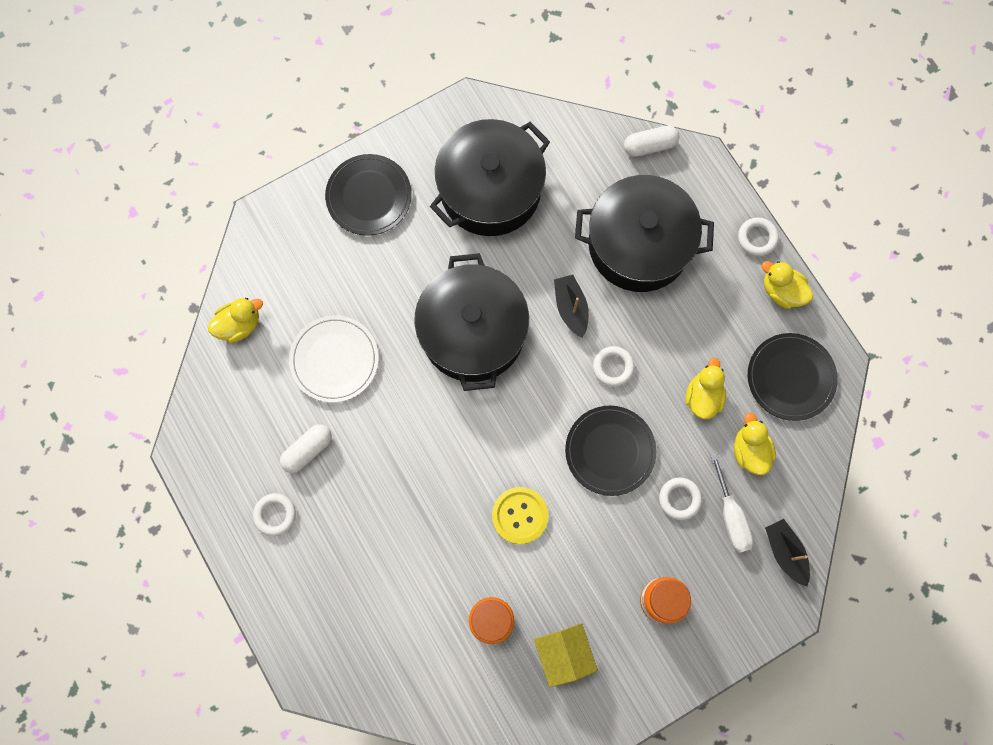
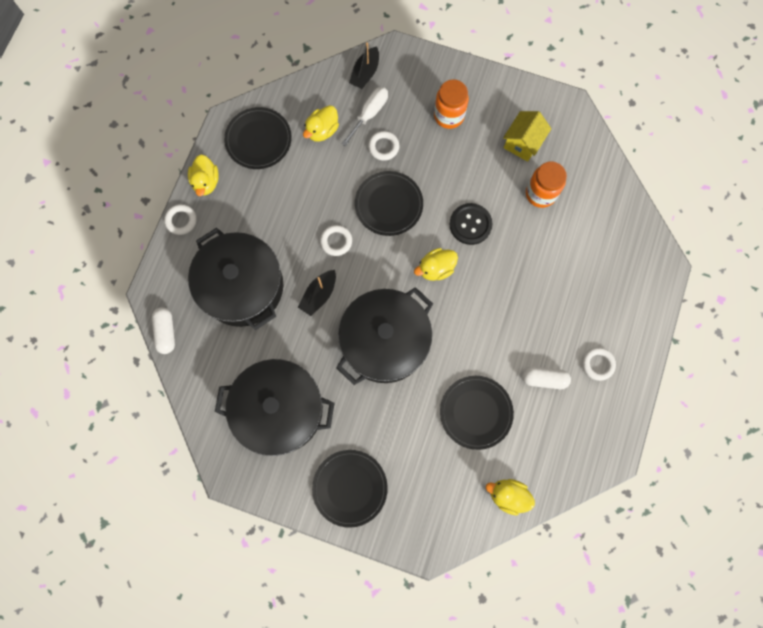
camera: 130 degrees left, 0 degrees up
white plate [289,315,379,403] -> black plate [440,376,514,450]
yellow button [492,487,548,544] -> black button [450,203,492,245]
white capsule [624,125,679,157] -> white capsule turned 45 degrees clockwise [152,307,175,354]
yellow duck [686,358,726,419] -> yellow duck moved to [414,248,458,281]

